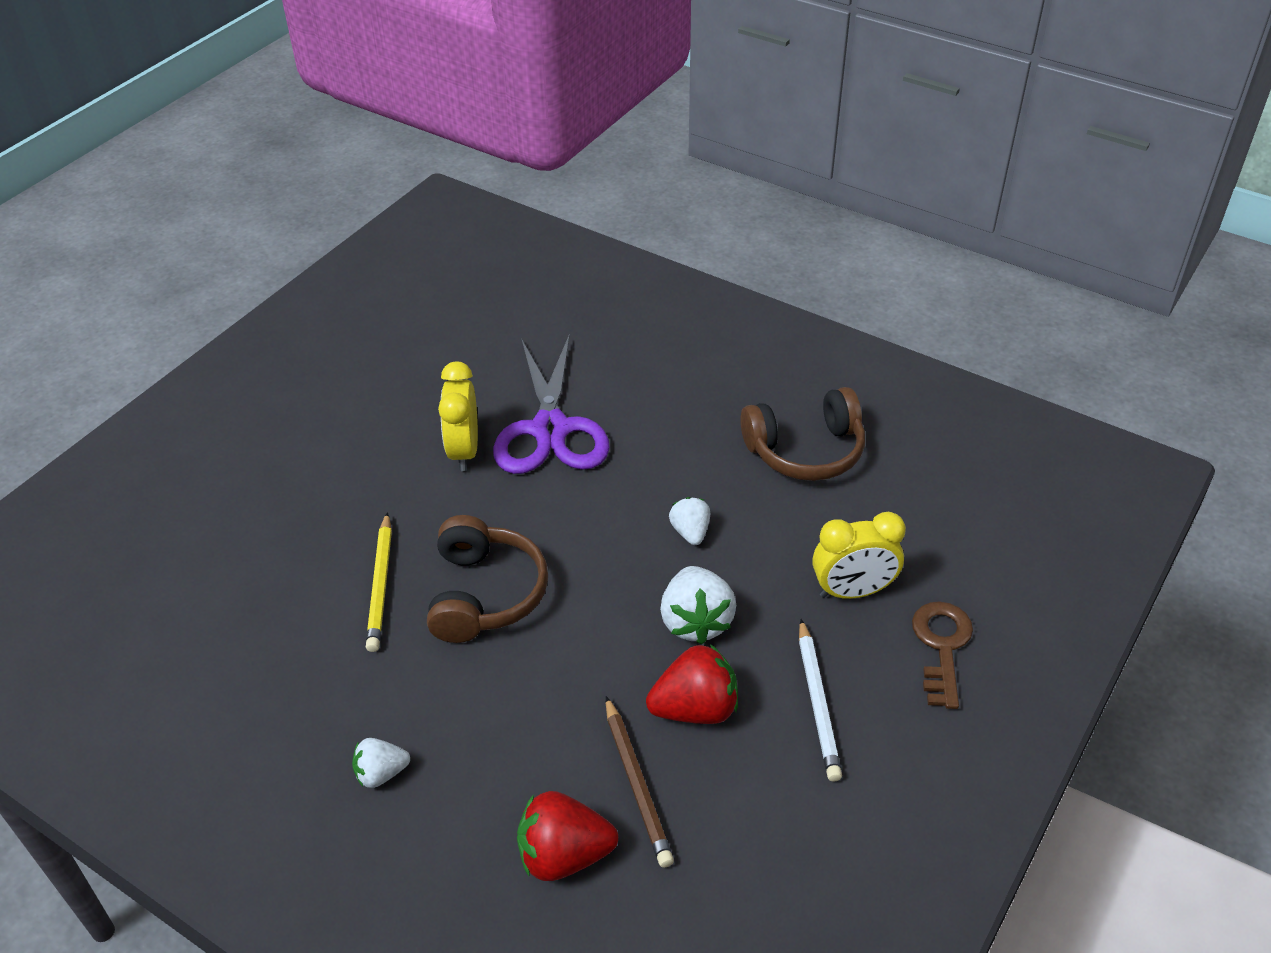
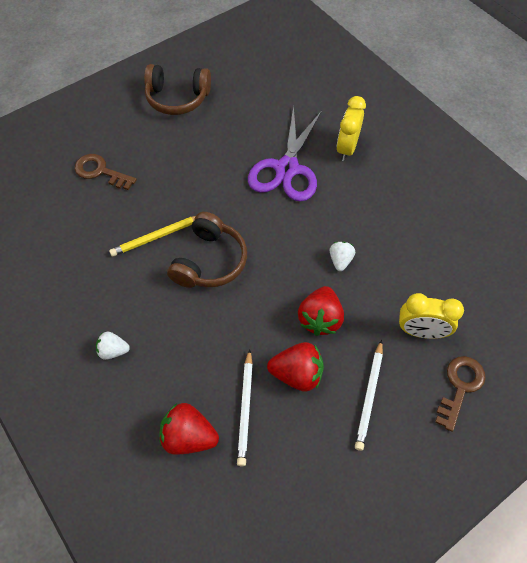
camera: 20 degrees right, 15 degrees up
yellow pencil [366,512,392,652] -> yellow pencil turned 45 degrees clockwise [109,216,196,257]
yellow clock [438,361,478,471] -> yellow clock moved to [337,96,366,161]
brown pencil [606,696,674,868] -> white pencil [237,349,253,466]
white strawberry [660,566,736,645] -> red strawberry [298,286,344,336]
brown headphones [740,387,865,481] -> brown headphones moved to [144,64,211,115]
none -> brown key [75,154,137,190]

